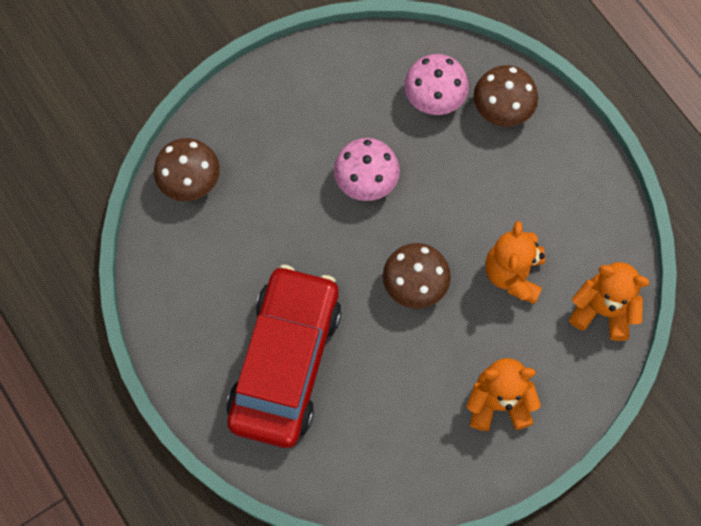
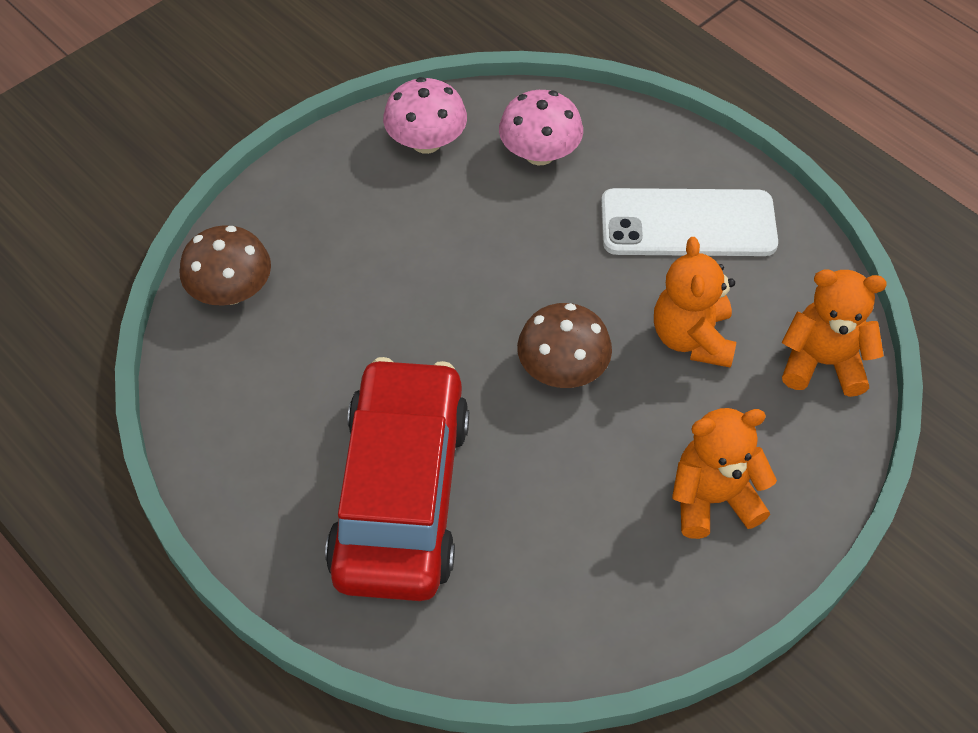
camera: 10 degrees left, 15 degrees down
pink mushroom [334,138,400,201] -> pink mushroom moved to [383,77,467,154]
brown mushroom [473,65,538,127] -> none
none -> white phone [601,188,778,256]

